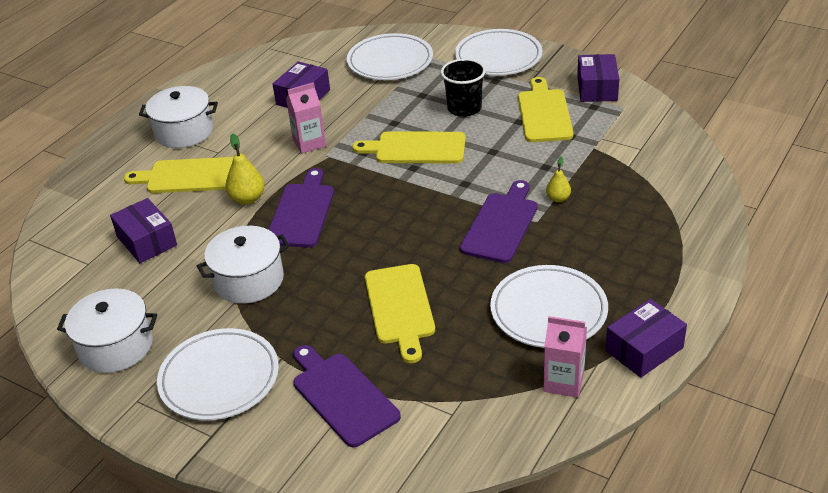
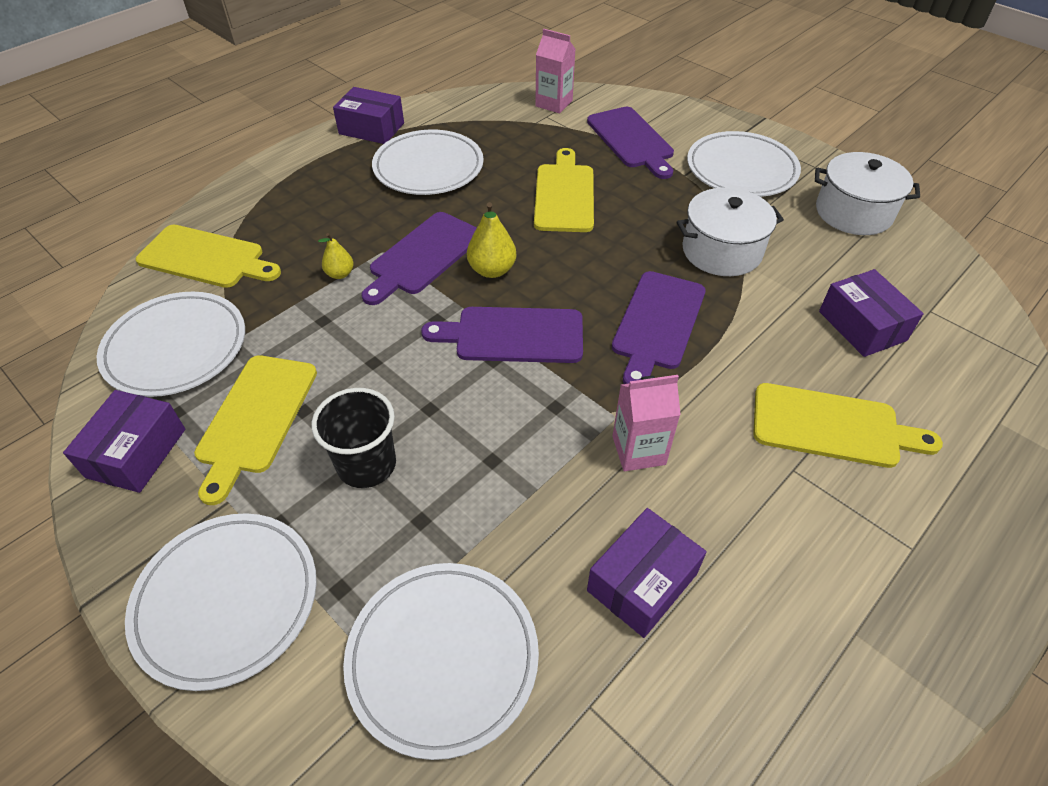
camera: 170 degrees left, 10 degrees up
white pot [139,86,218,148] -> none
yellow pear [225,133,265,205] -> yellow pear moved to [467,202,516,278]
yellow cutting board [352,131,466,164] -> yellow cutting board moved to [136,225,281,288]
pink carton [543,316,587,398] -> pink carton moved to [535,29,576,113]
purple box [605,299,687,378] -> purple box turned 45 degrees clockwise [333,87,404,144]
none -> white plate [97,292,245,397]
none -> purple cutting board [421,307,583,363]

